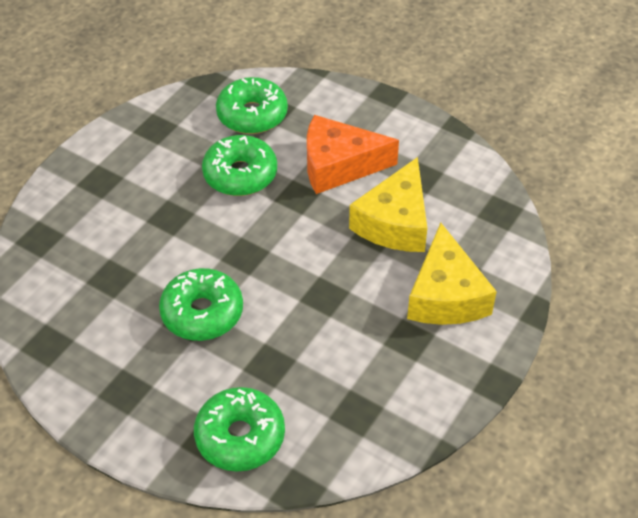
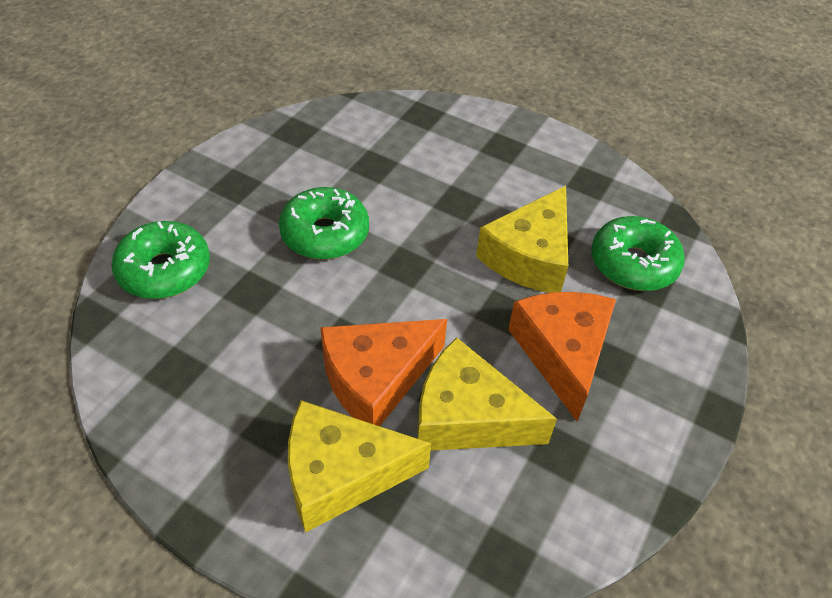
camera: 85 degrees right, 0 degrees up
green donut [202,135,277,196] -> yellow cheese [476,186,568,293]
none -> orange cheese [320,319,447,426]

